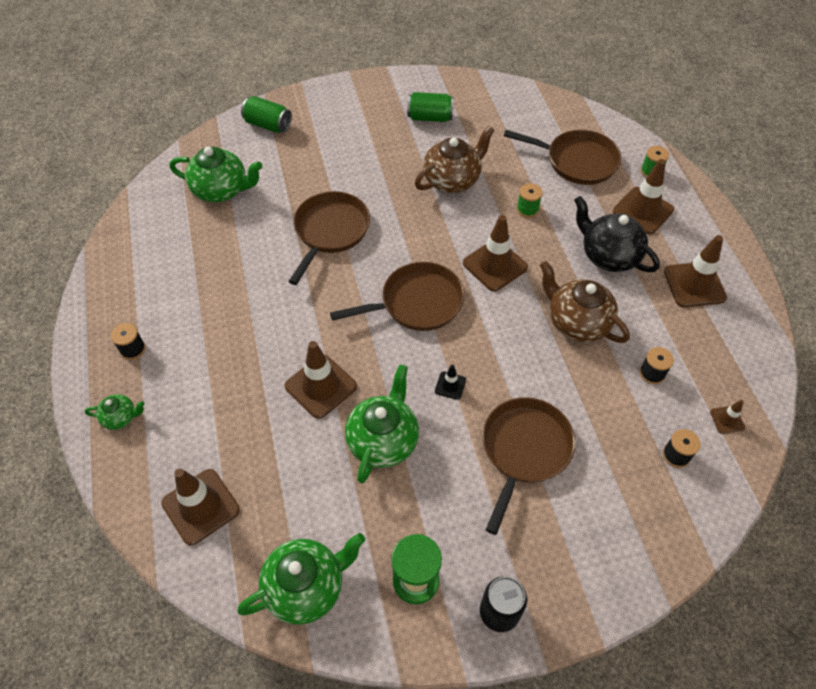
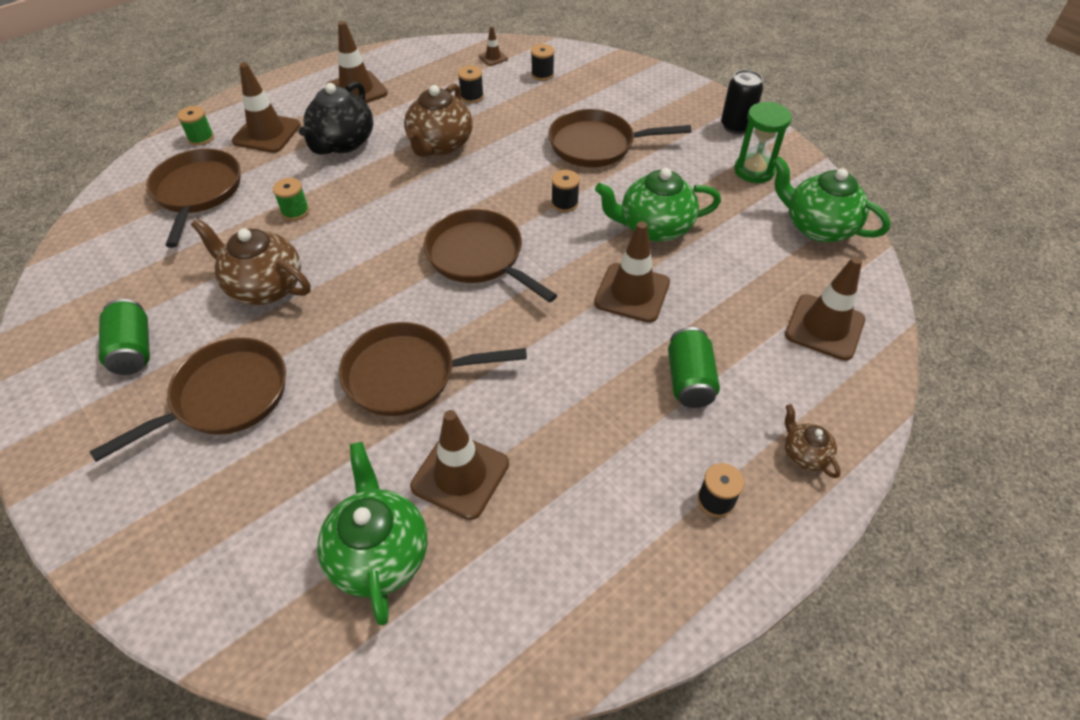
camera: 115 degrees left, 5 degrees down
green teapot [85,394,145,430] -> brown teapot [785,404,841,478]
green can [241,96,292,133] -> green can moved to [668,327,720,408]
black traffic cone [435,365,466,400] -> black spool [551,170,580,212]
brown traffic cone [463,215,528,291] -> brown traffic cone moved to [410,410,509,520]
none -> brown pan [89,338,286,462]

